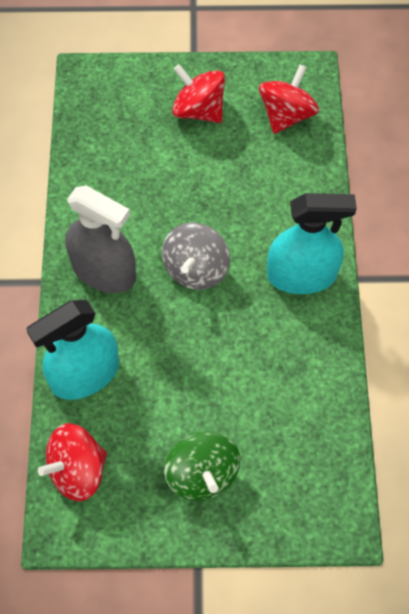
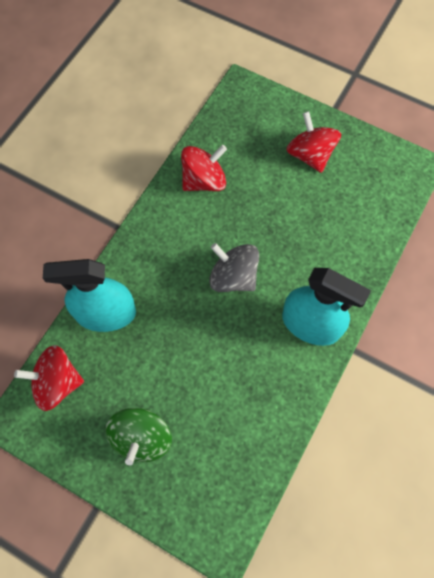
camera: 30 degrees right, 5 degrees up
grey spray bottle [65,185,136,293] -> none
grey spinning top [162,223,230,290] -> grey spinning top turned 75 degrees clockwise [209,243,259,292]
red spinning top [259,64,319,134] -> red spinning top moved to [181,145,227,191]

